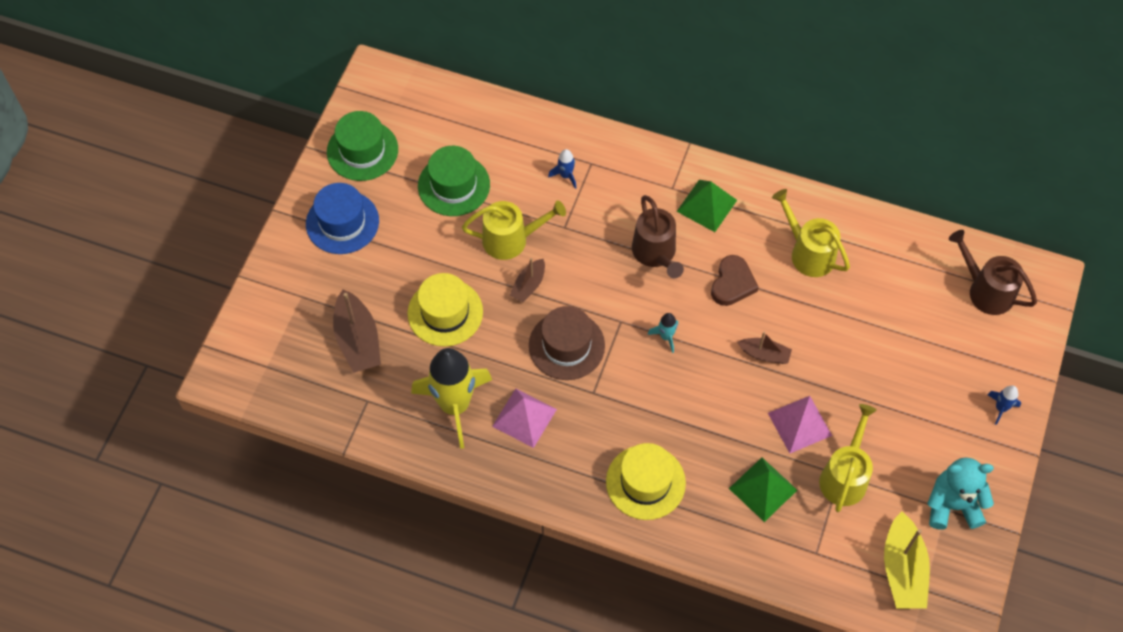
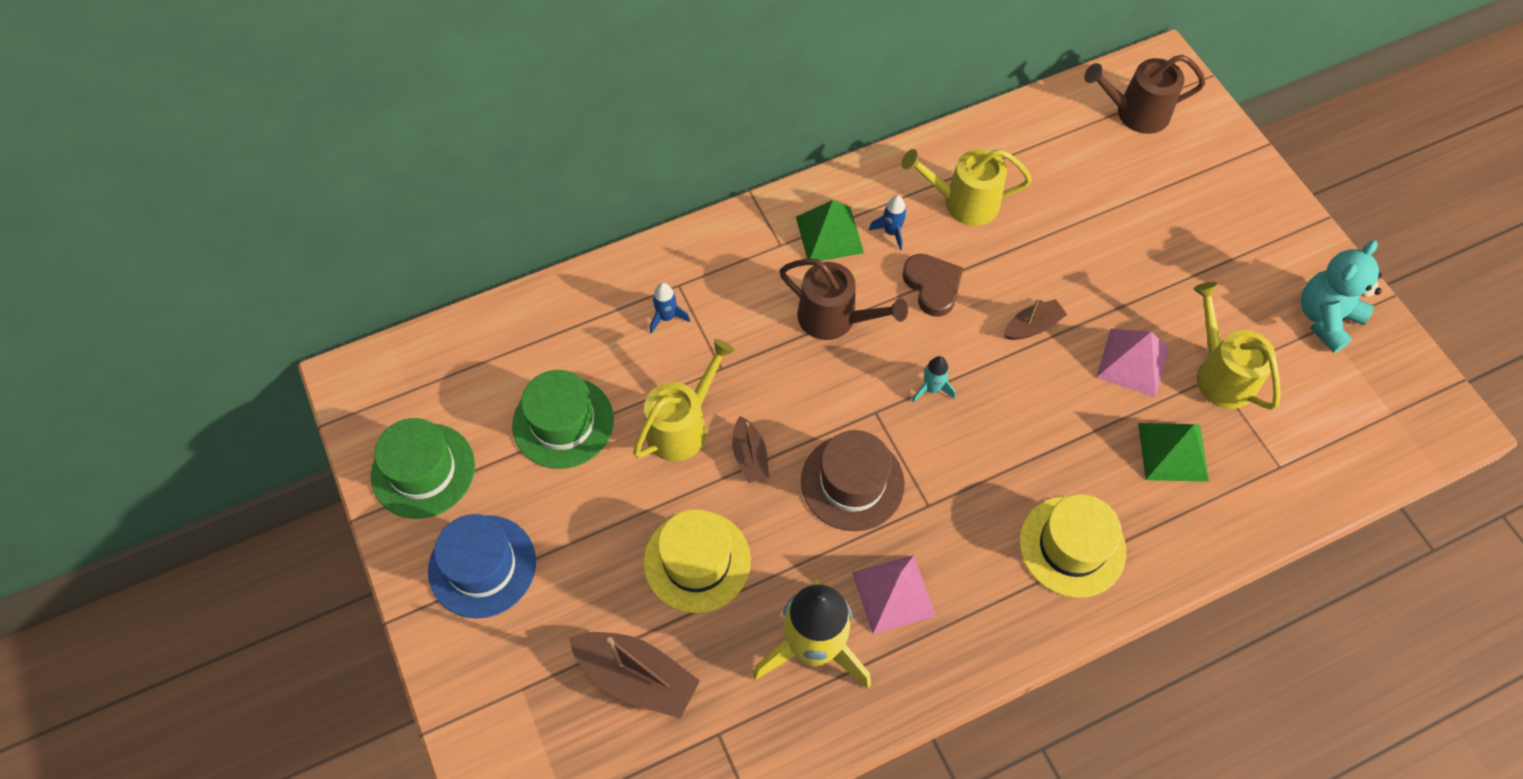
camera: 45 degrees left, 0 degrees up
yellow boat [884,511,930,609] -> none
blue rocket [987,386,1021,425] -> blue rocket moved to [869,195,907,250]

